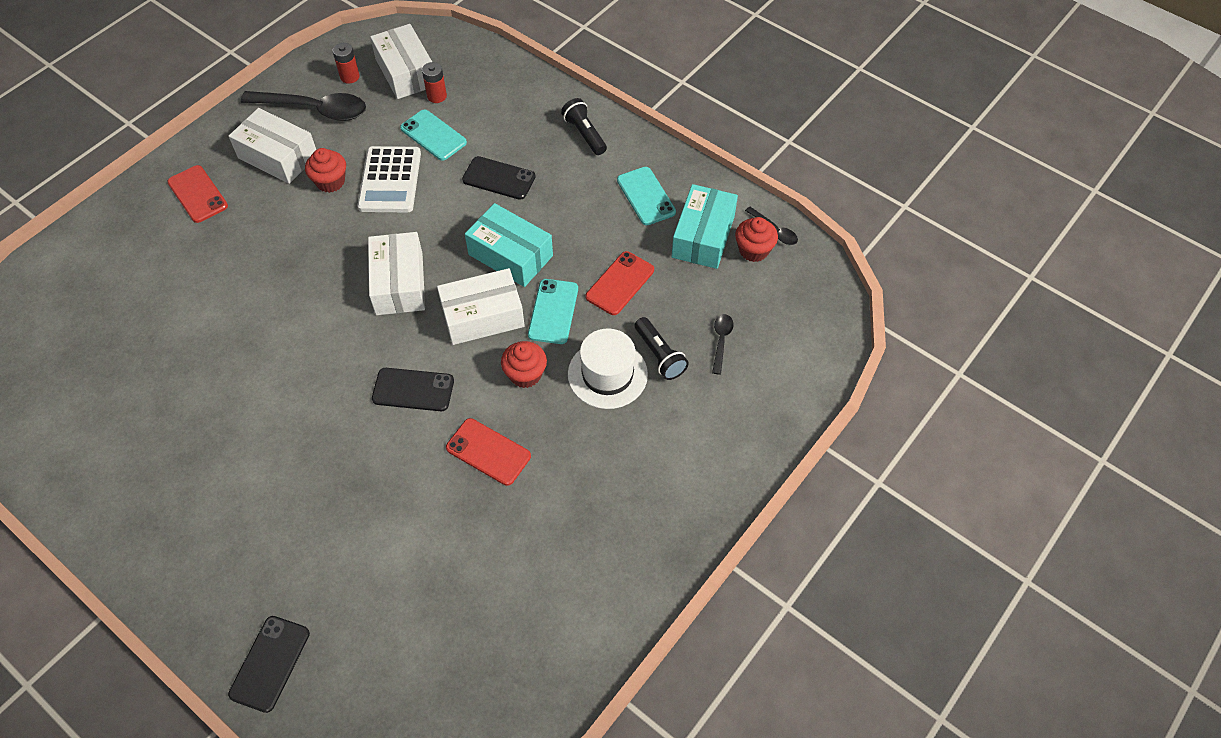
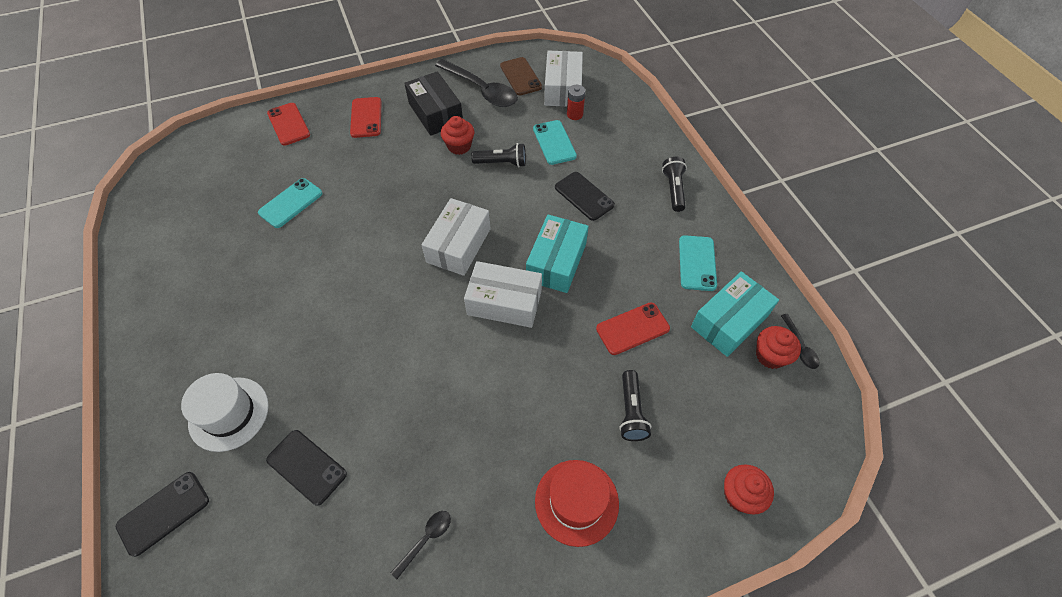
camera: 30 degrees right, 0 degrees up
white box [229,108,316,184] -> black box [404,71,463,136]
red battery [332,43,360,84] -> brown phone [500,57,542,95]
white calculator [358,146,421,212] -> black flashlight [471,143,526,167]
black phone [372,368,454,411] -> black phone moved to [266,430,347,506]
red phone [446,418,531,486] -> red phone moved to [267,103,310,146]
turquoise box [465,203,553,287] -> turquoise box turned 45 degrees clockwise [526,215,589,293]
red cupcake [501,341,547,388] -> red cupcake moved to [724,465,774,515]
turquoise phone [528,279,578,344] -> turquoise phone moved to [258,178,323,228]
white hat [568,328,648,409] -> white hat moved to [181,373,269,452]
black spoon [712,314,734,375] -> black spoon moved to [390,511,451,579]
none -> red hat [535,460,619,547]

